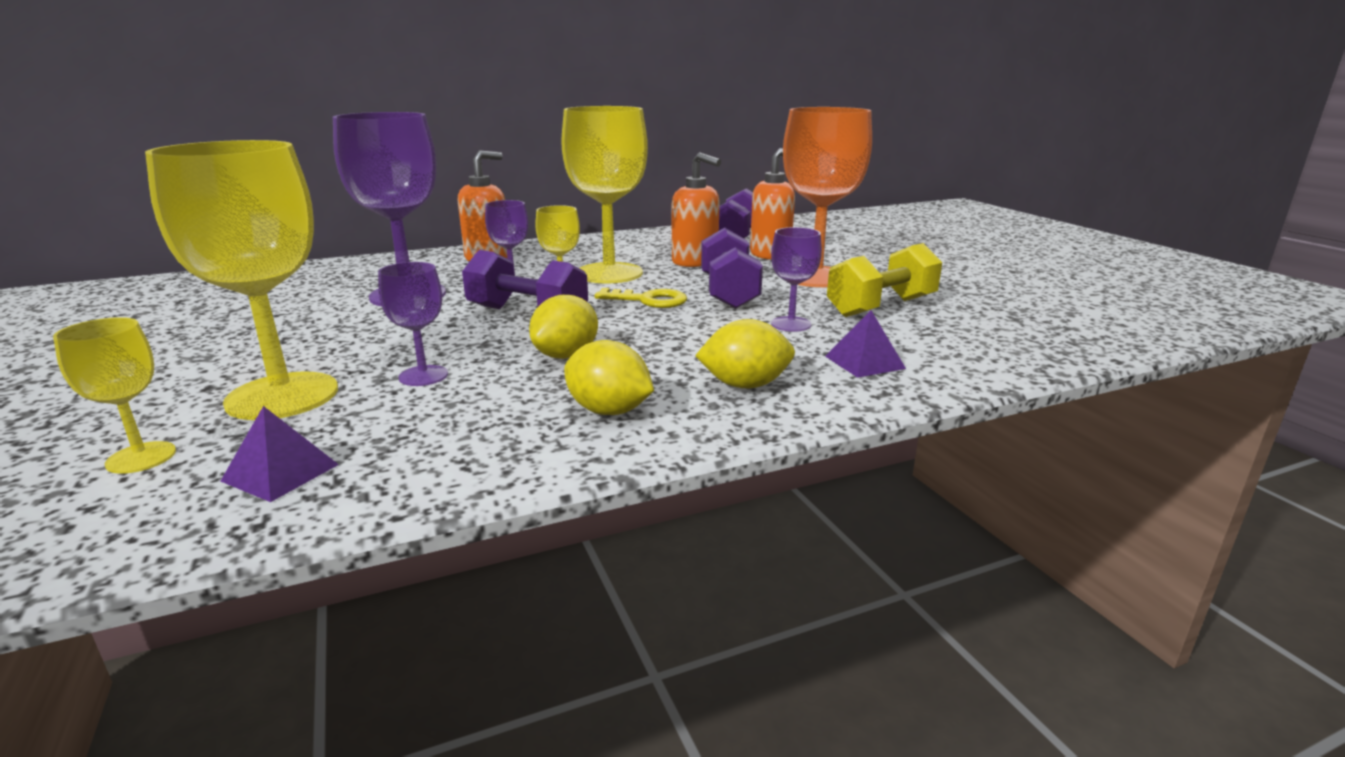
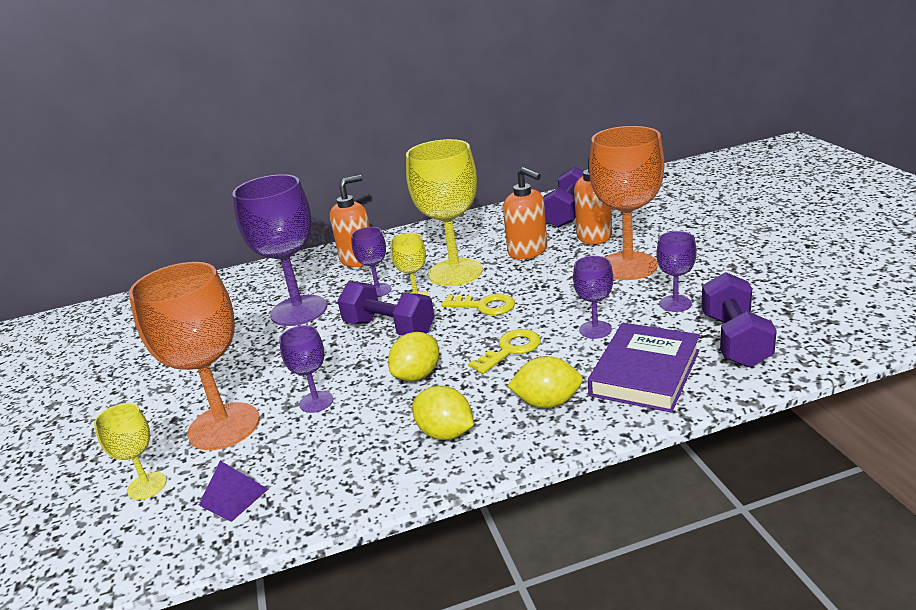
camera: 10 degrees right, 5 degrees up
yellow goblet [145,140,338,420] -> orange goblet [129,262,260,450]
purple dumbbell [701,228,763,309] -> purple dumbbell moved to [702,272,777,367]
purple pyramid [825,310,906,378] -> purple book [588,323,700,413]
yellow dumbbell [827,243,942,317] -> purple goblet [657,231,696,312]
none -> yellow key [468,329,541,374]

